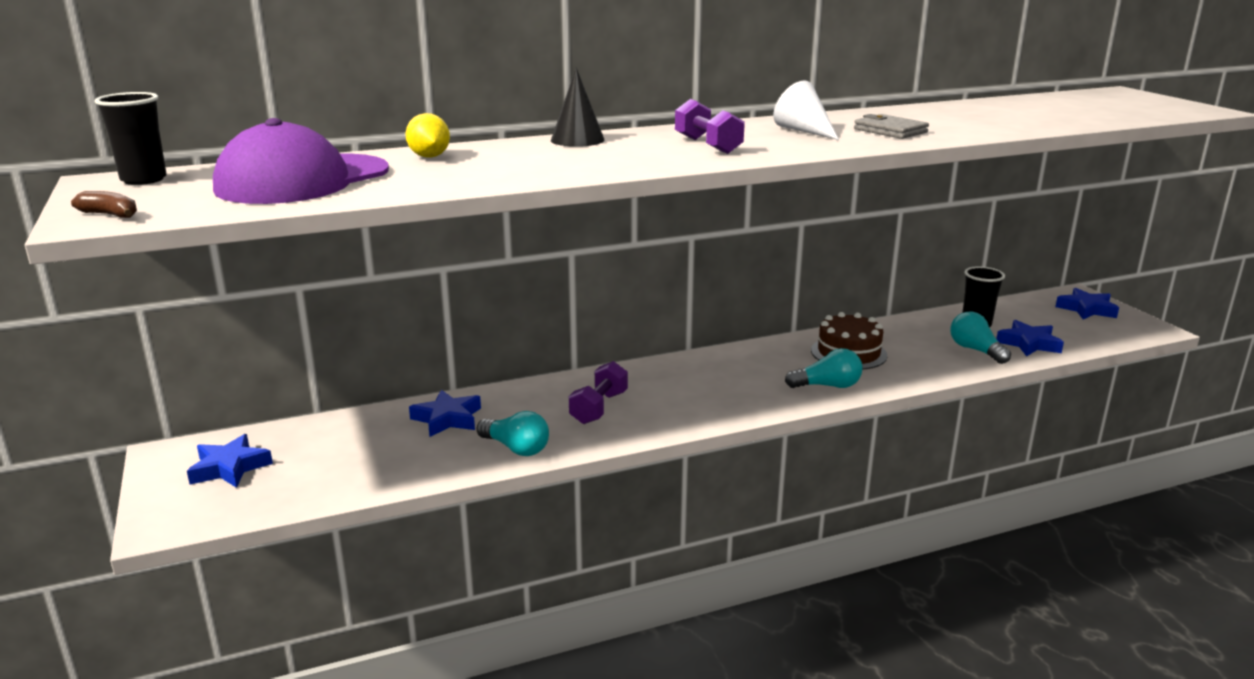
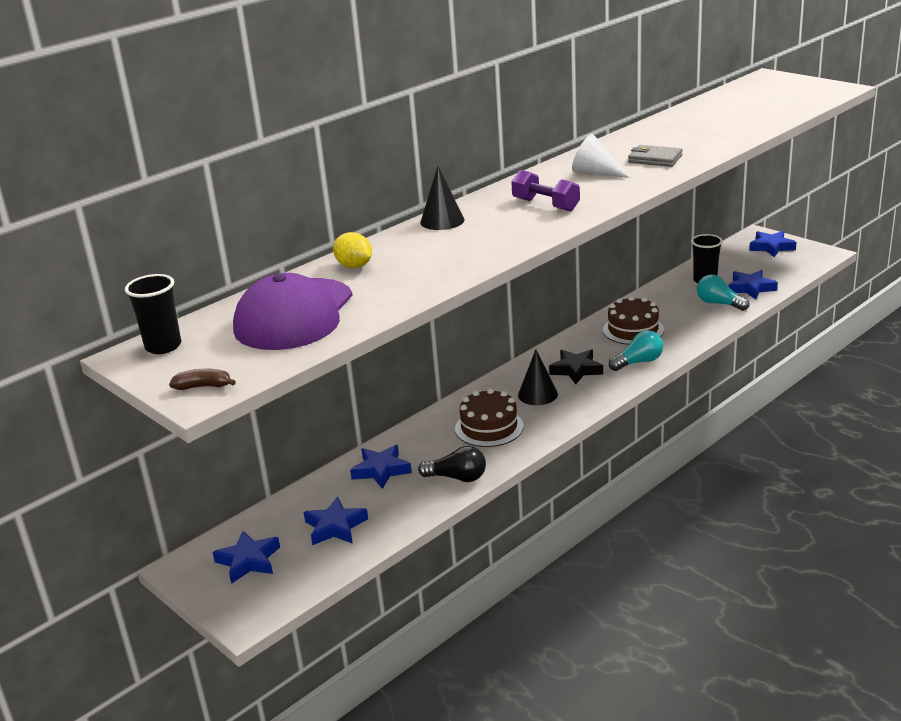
camera: 20 degrees left, 5 degrees up
turquoise light bulb [476,411,549,456] -> black light bulb [418,446,486,482]
purple dumbbell [569,361,628,424] -> brown cake [455,388,524,447]
none -> blue star [304,497,368,545]
none -> black cone [518,350,558,405]
none -> black star [549,349,603,384]

